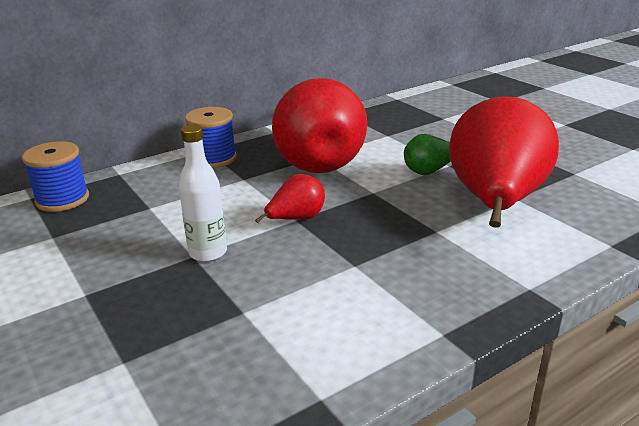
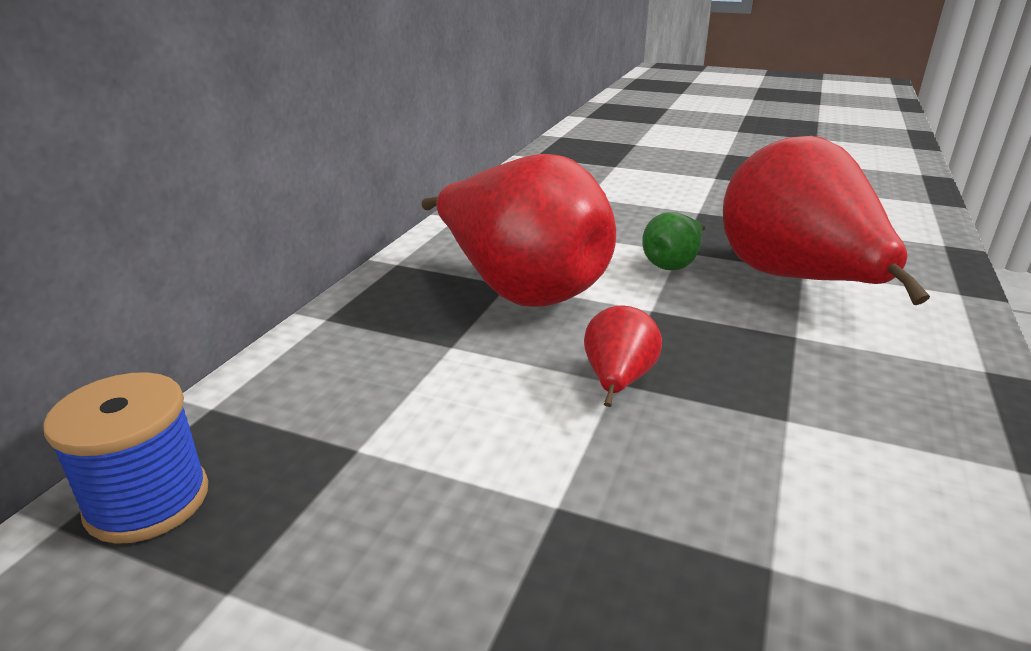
camera: 35 degrees left, 0 degrees up
white bottle [179,124,227,262] -> none
blue spool [185,107,237,168] -> none

